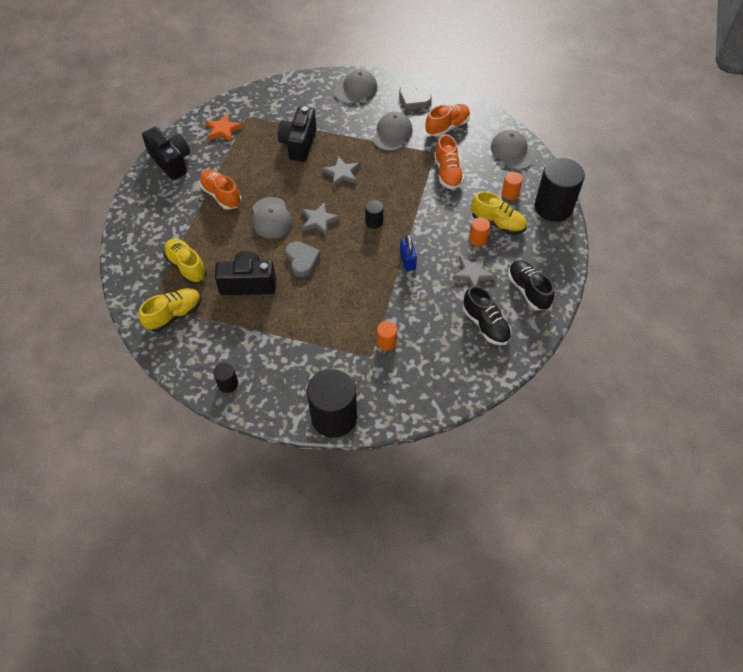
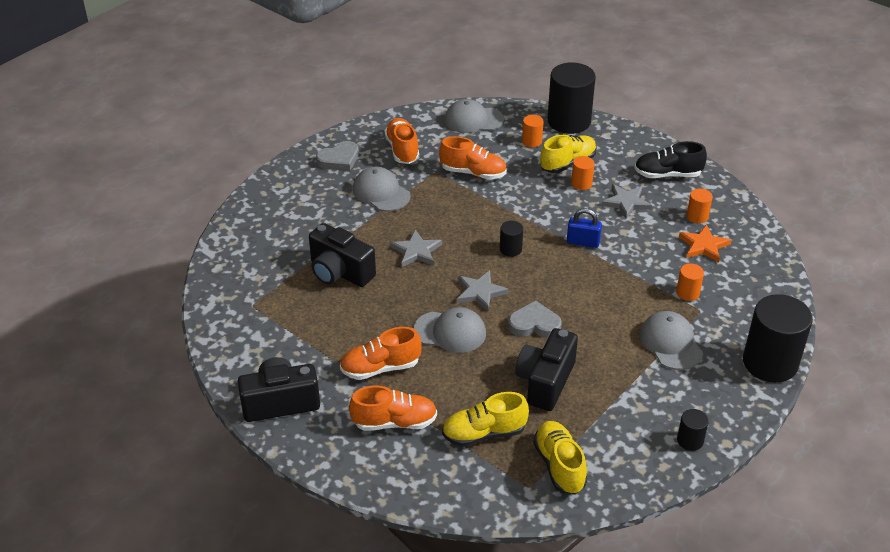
camera: 65 degrees left, 15 degrees down
orange star [206,113,243,142] -> orange star moved to [679,224,731,263]
grey cap [334,69,377,104] -> grey cap moved to [640,311,703,370]
black shoe [463,285,512,345] -> orange cylinder [687,189,713,224]
none -> orange shoe [349,386,437,431]

